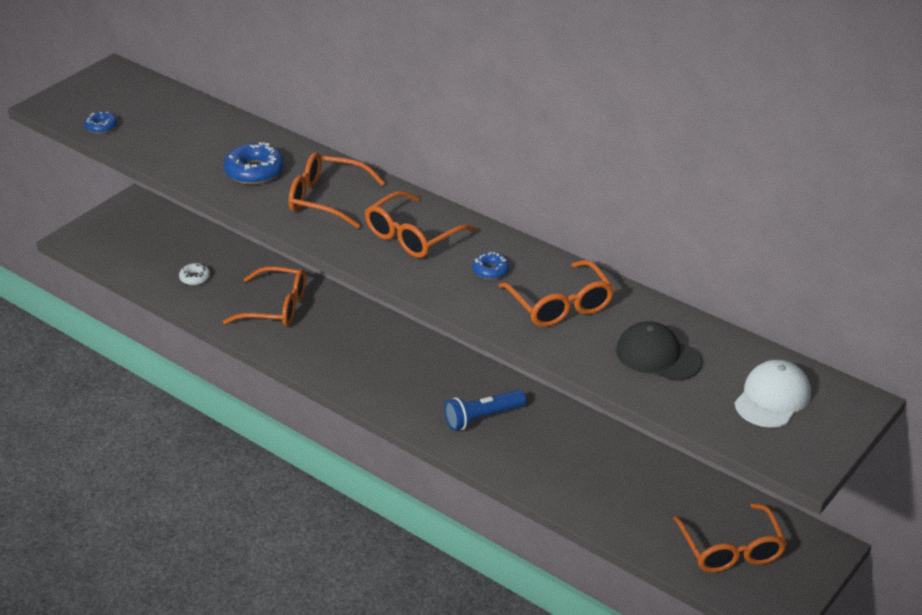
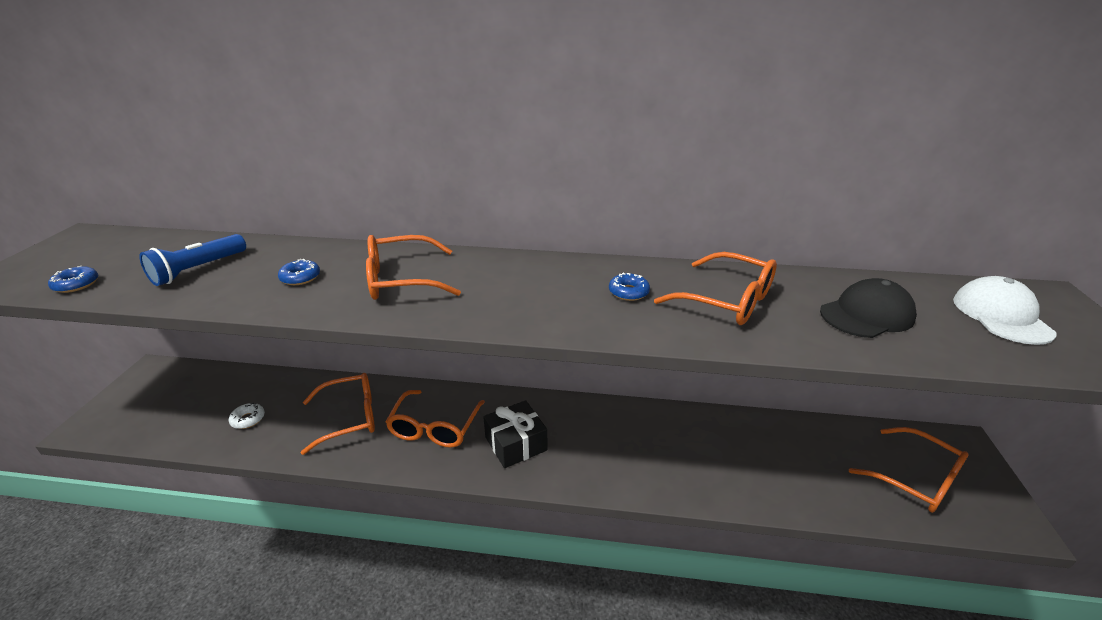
camera: 30 degrees left, 5 degrees down
blue donut [224,142,284,185] -> blue donut [278,259,320,285], size x0.57
orange glasses [365,191,476,258] -> orange glasses moved to [385,390,485,448]
blue flashlight [444,390,526,431] -> blue flashlight moved to [139,234,246,286]
black cap [616,321,702,381] -> black cap turned 150 degrees clockwise [820,278,917,338]
none -> black gift [483,400,547,468]

